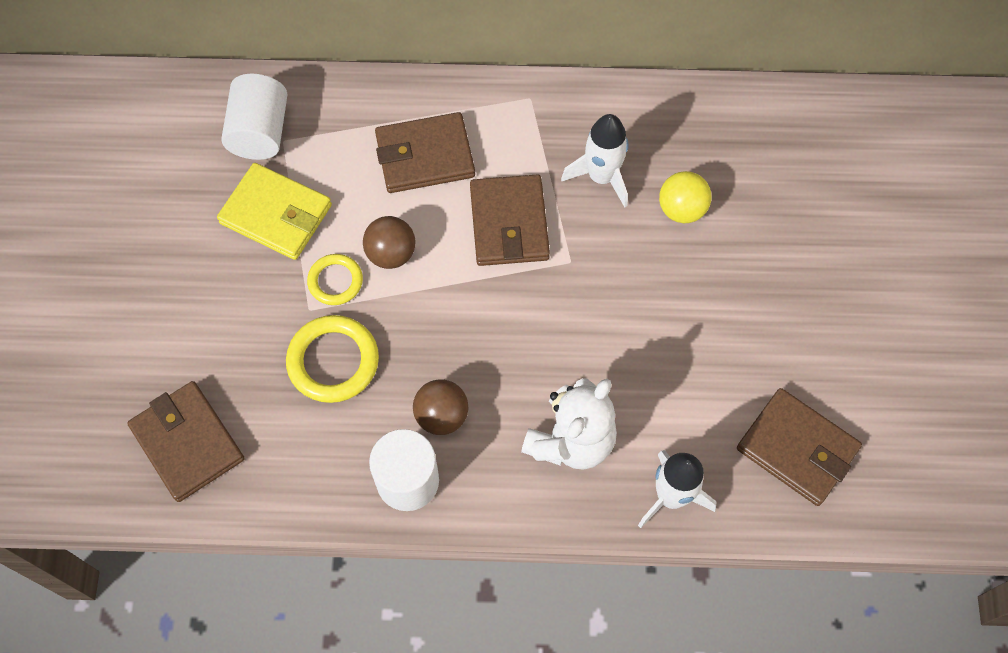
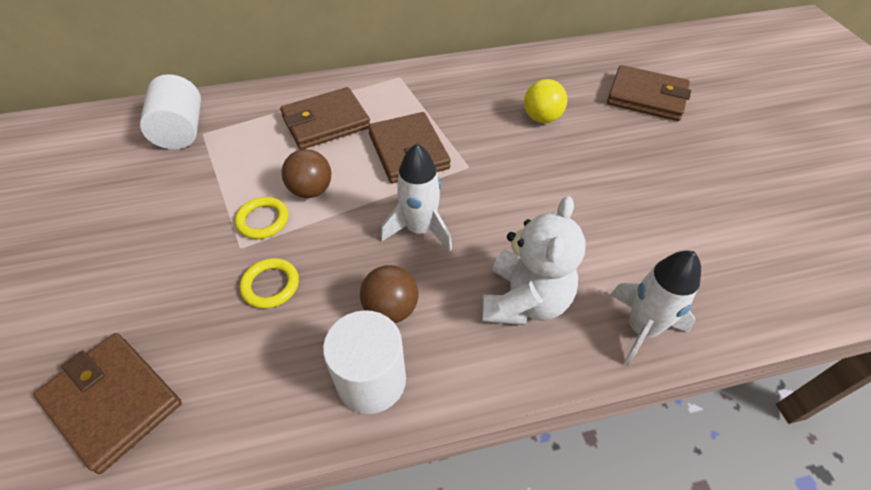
camera: 15 degrees left, 15 degrees down
yellow wallet [217,163,332,260] -> none
yellow ring [286,315,379,403] -> yellow ring [240,258,299,309], size x0.62
white rocket [561,114,629,207] -> white rocket moved to [381,143,452,251]
brown wallet [737,388,862,506] -> brown wallet moved to [607,65,691,121]

